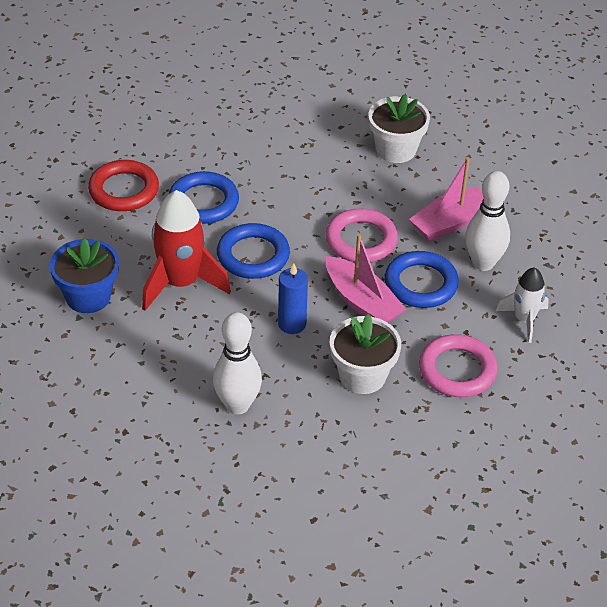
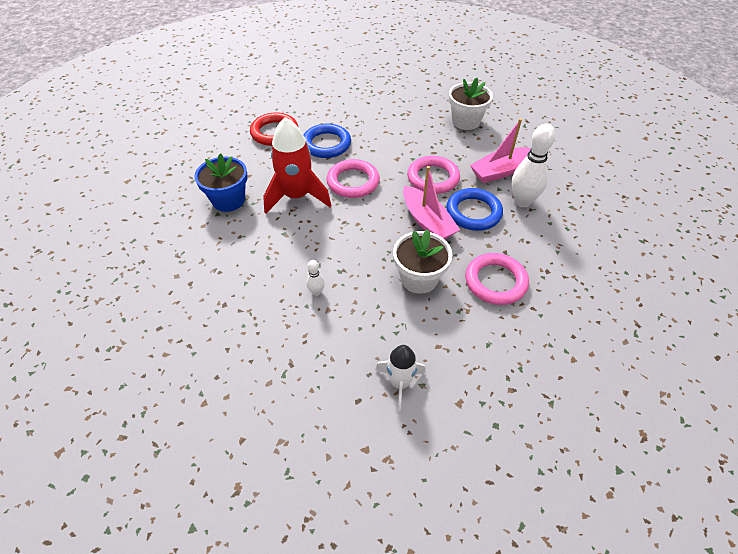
camera: 10 degrees right, 5 degrees up
white bowling pin [213,312,262,415] -> white bowling pin [306,260,325,296], size x0.46
blue ring [217,223,290,279] -> pink ring [327,159,380,198]
blue candle [278,263,308,334] -> none
white rocket [496,267,549,343] -> white rocket moved to [375,345,426,411]

